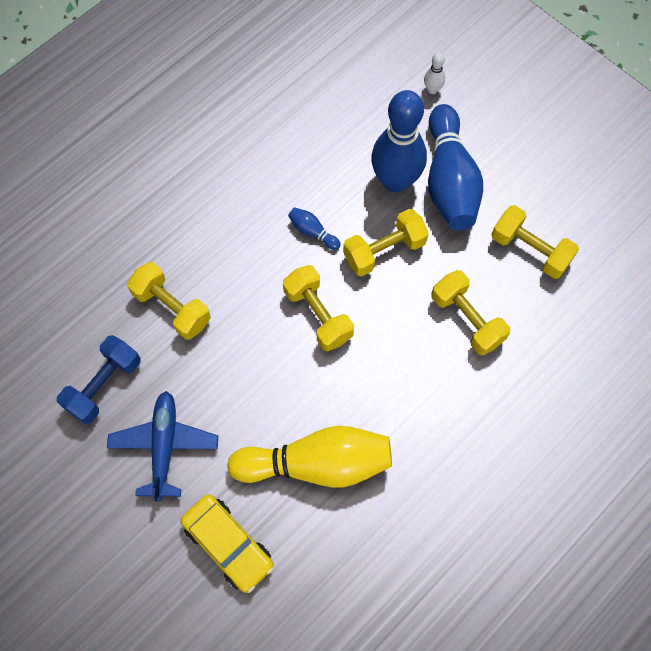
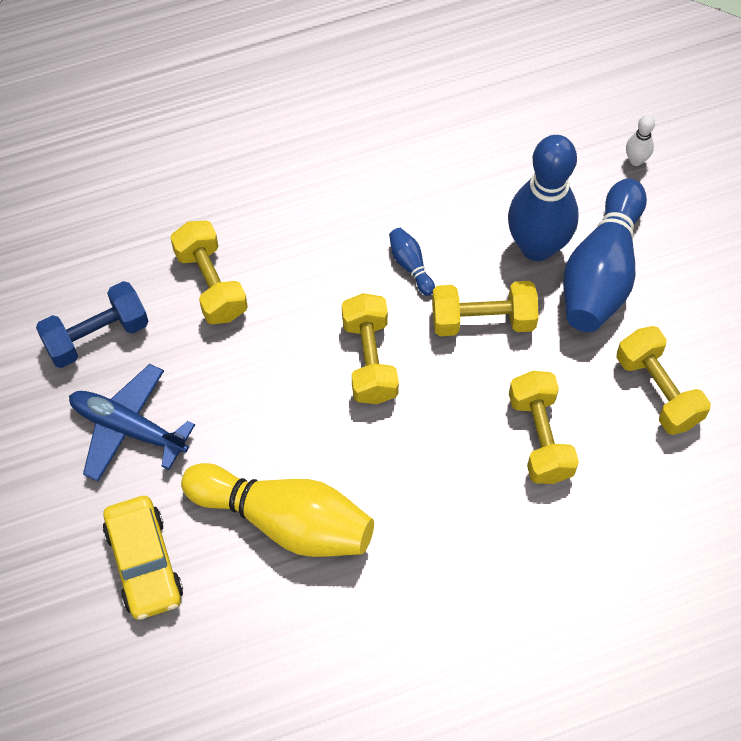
camera: 25 degrees right, 5 degrees down
blue plane [107,391,218,502] -> blue plane turned 90 degrees counterclockwise [69,364,195,482]

